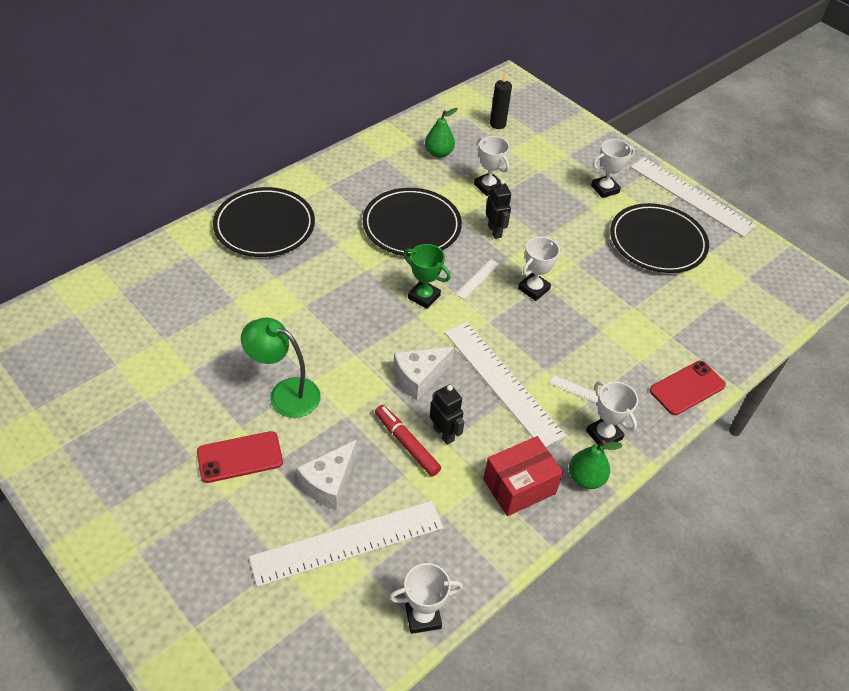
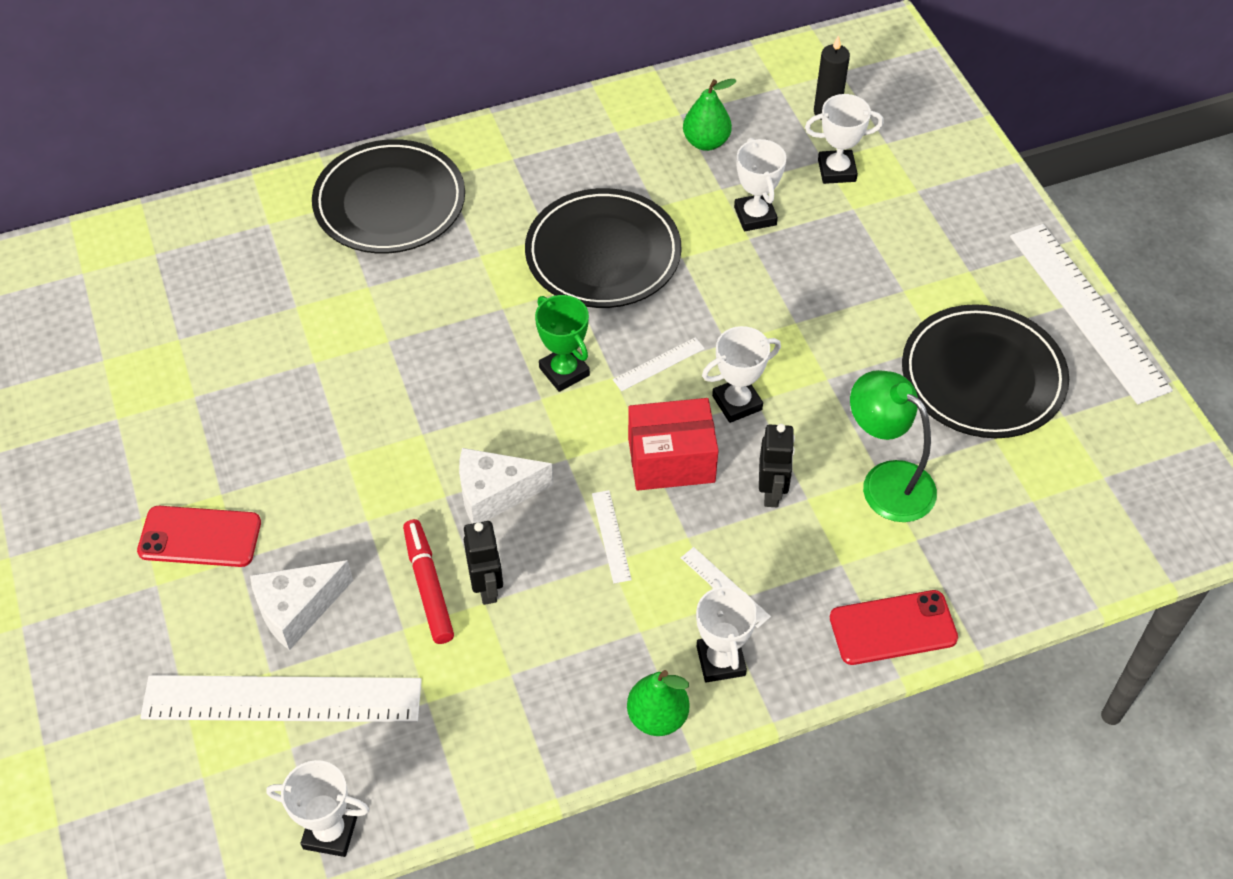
camera: 25 degrees right, 5 degrees up
green lamp [241,318,321,418] -> green lamp moved to [850,370,937,522]
white ruler [445,322,566,447] -> white ruler [592,490,632,583], size x0.41
red box [483,436,563,516] -> red box moved to [628,398,719,491]
black robot [486,179,511,239] -> black robot moved to [759,424,795,507]
white trophy [591,139,635,198] -> white trophy moved to [805,94,884,184]

